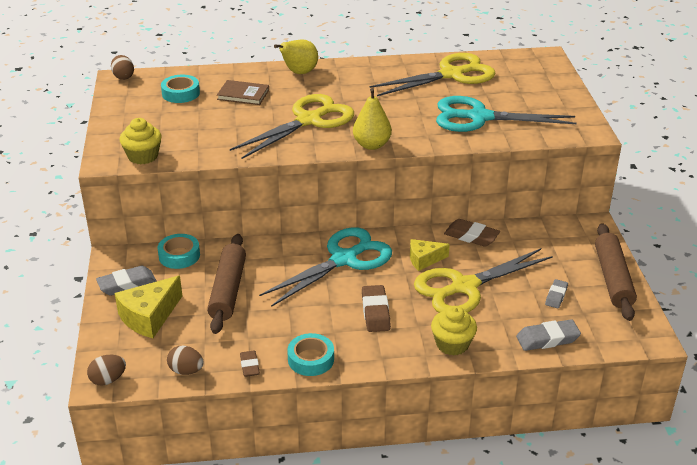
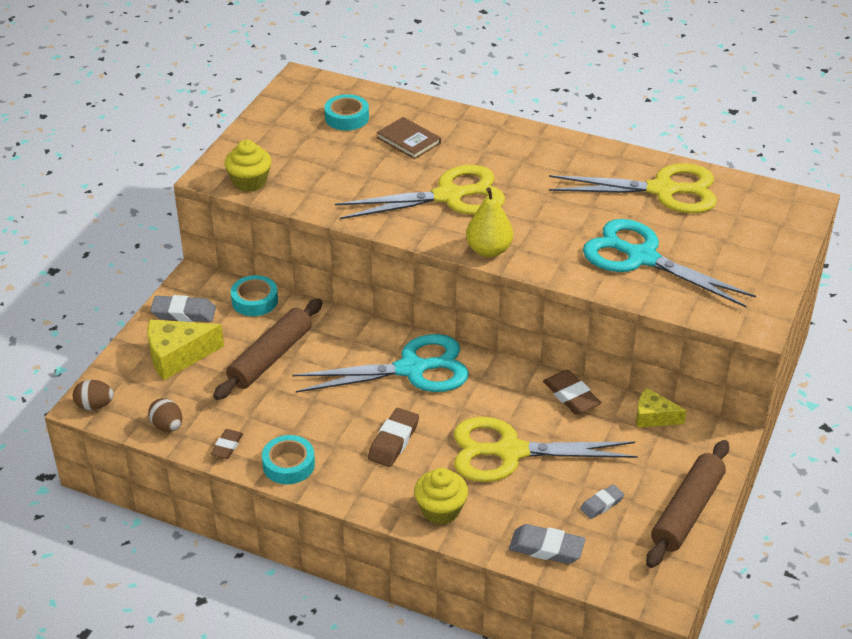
camera: 30 degrees right, 5 degrees up
brown egg [111,55,134,80] -> none
yellow pear [274,40,318,74] -> none
yellow cheese [410,239,450,271] -> yellow cheese moved to [636,388,687,428]

